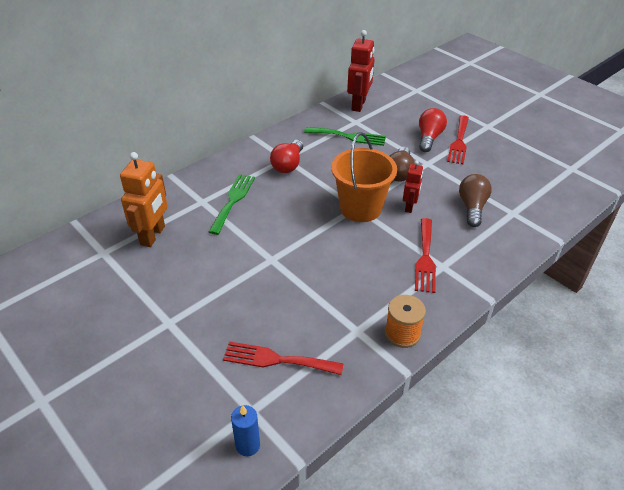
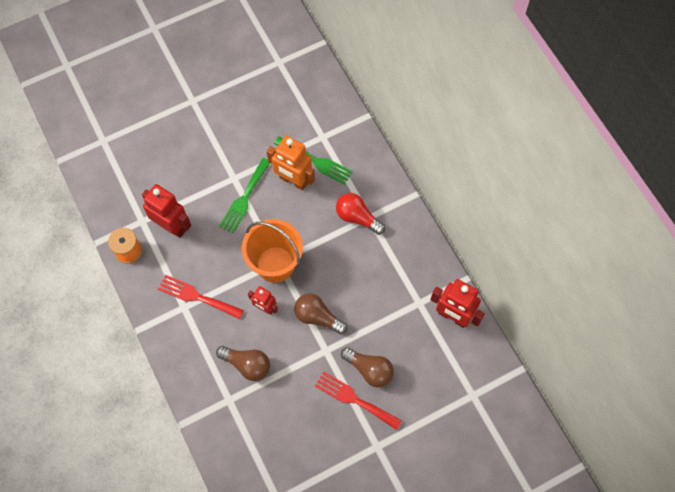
camera: 105 degrees right, 25 degrees up
orange robot [120,152,168,247] -> orange robot moved to [266,136,315,191]
red fork [223,342,343,375] -> none
blue candle [231,405,260,456] -> none
green fork [304,127,386,146] -> green fork moved to [219,158,270,234]
red light bulb [419,108,447,152] -> brown light bulb [341,347,394,388]
none -> red robot [142,184,191,238]

